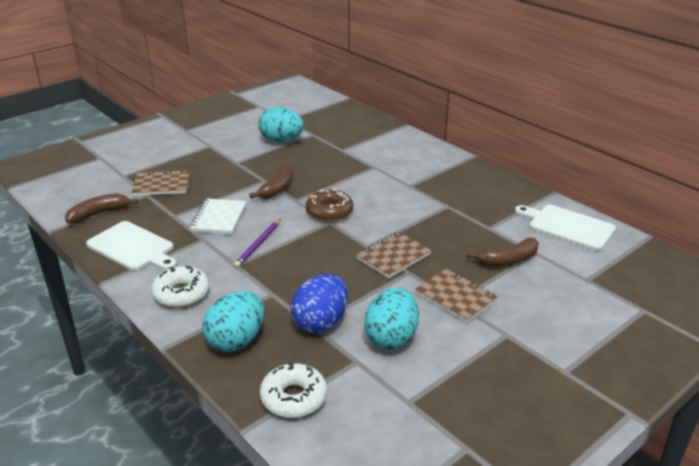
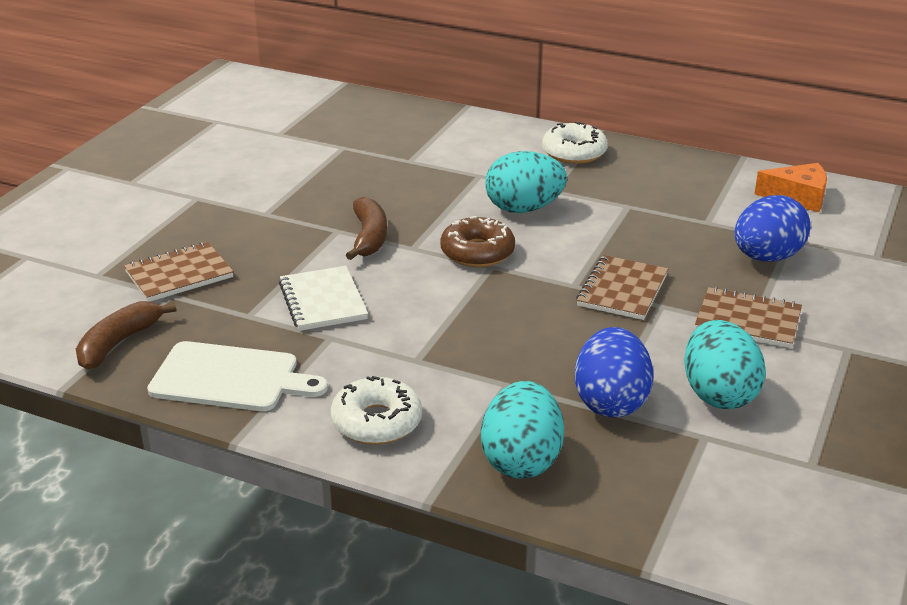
camera: 25 degrees left, 0 degrees up
purple pencil [234,219,280,268] -> none
turquoise egg [258,107,304,142] -> turquoise egg moved to [485,151,567,213]
white donut [260,363,327,418] -> white donut moved to [542,121,608,164]
brown banana [466,238,539,266] -> blue egg [734,195,811,262]
white cutting board [515,205,616,251] -> orange cheese [755,163,827,212]

